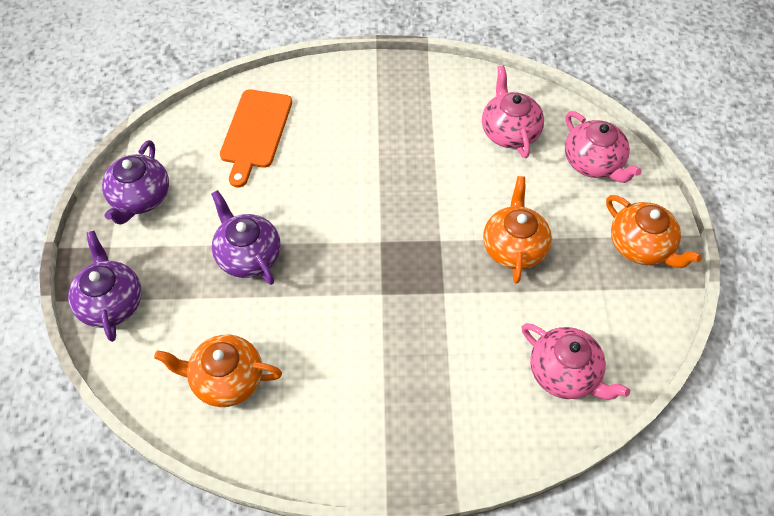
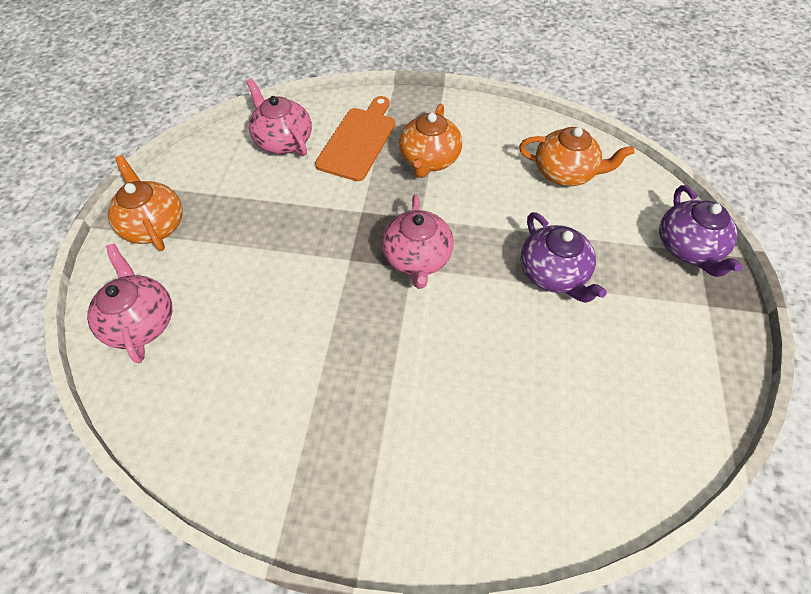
camera: 170 degrees left, 0 degrees up
purple teapot [102,140,169,225] -> none
orange cutting board [220,89,292,187] -> orange cutting board moved to [315,96,395,181]
pink teapot [482,65,544,158] -> pink teapot moved to [382,195,454,289]
orange teapot [483,176,552,283] -> orange teapot moved to [399,104,462,178]

